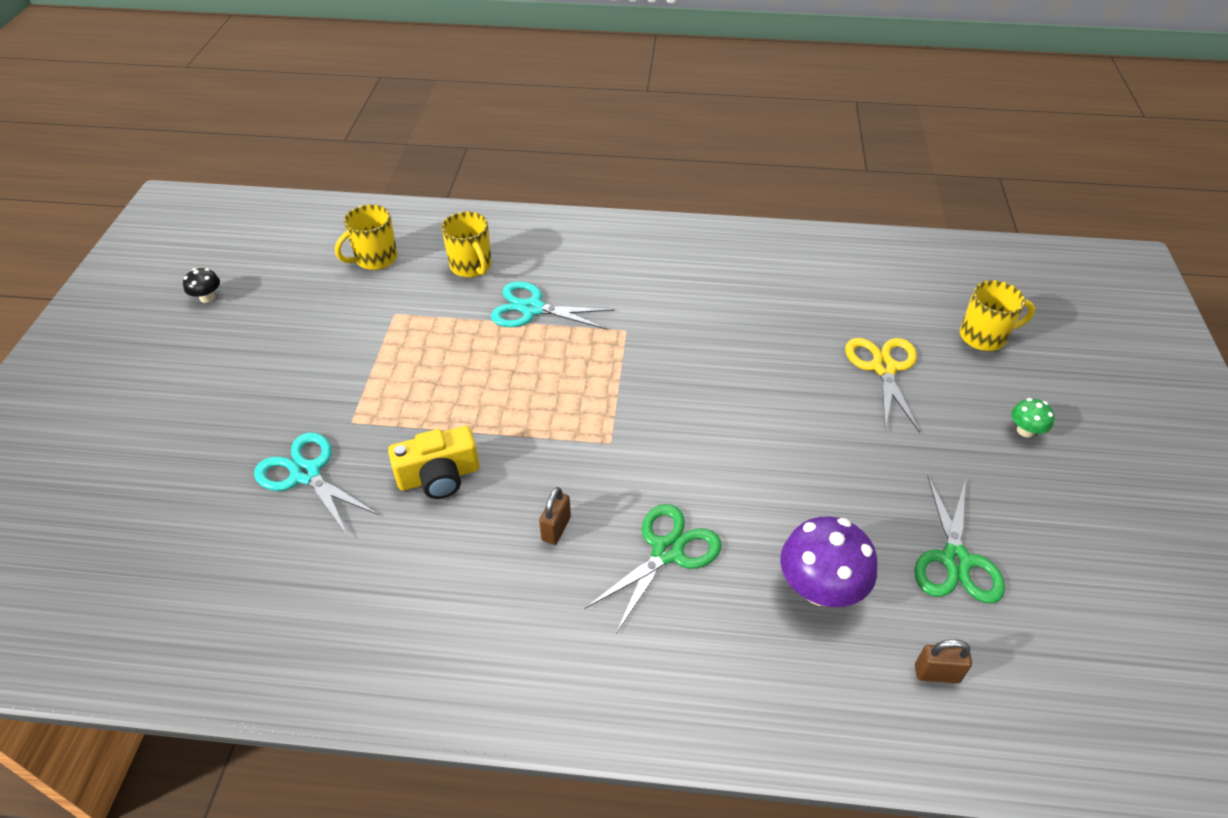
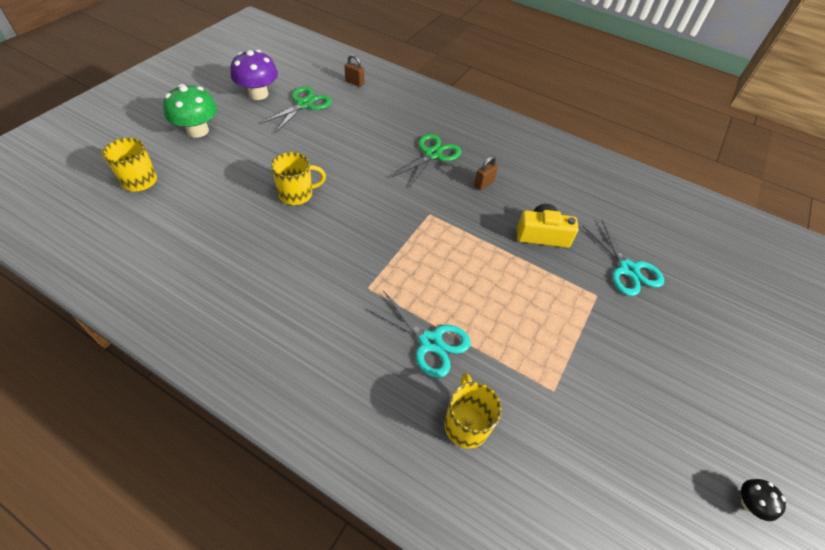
camera: 160 degrees left, 5 degrees up
yellow mug [335,204,398,270] -> yellow mug moved to [271,152,326,205]
green scissors [585,504,722,633] -> green scissors turned 150 degrees clockwise [392,134,461,188]
purple mushroom [780,517,877,607] -> purple mushroom moved to [230,50,278,100]
yellow scissors [845,338,920,433] -> none
green mushroom [1011,398,1055,437] -> green mushroom [163,84,217,138], size x2.02

